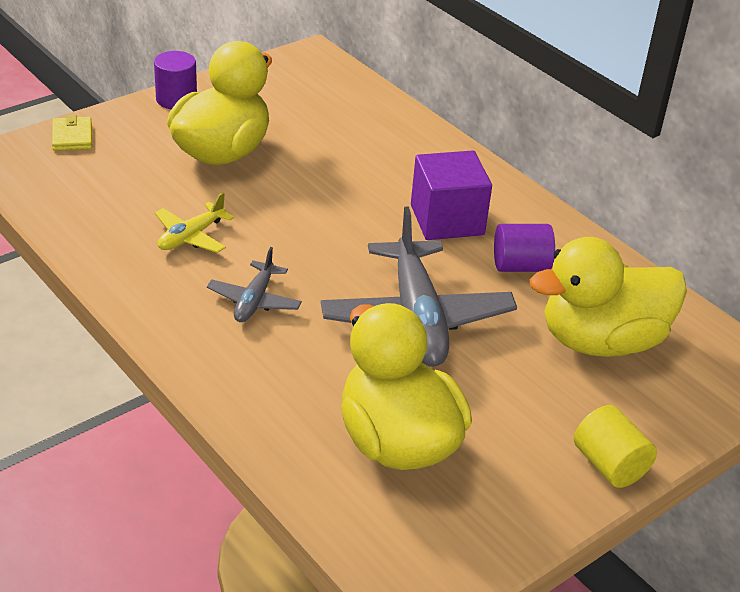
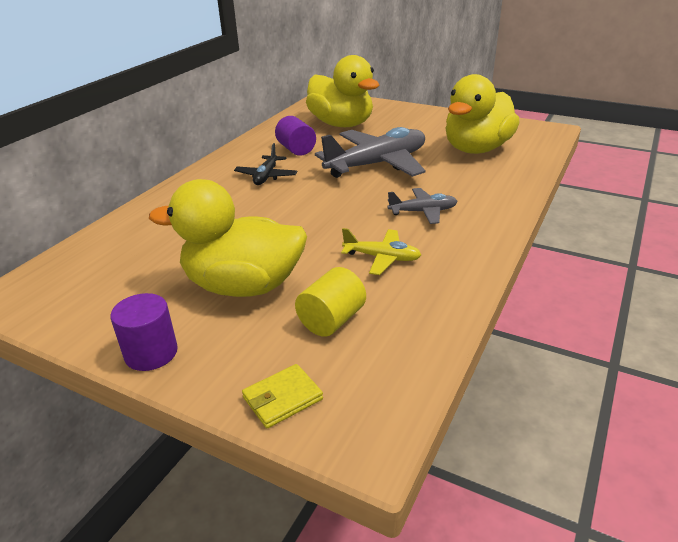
camera: 110 degrees left, 5 degrees down
purple cube [411,150,492,240] -> black plane [234,143,298,185]
yellow cylinder [574,405,657,488] -> yellow cylinder moved to [295,267,366,337]

